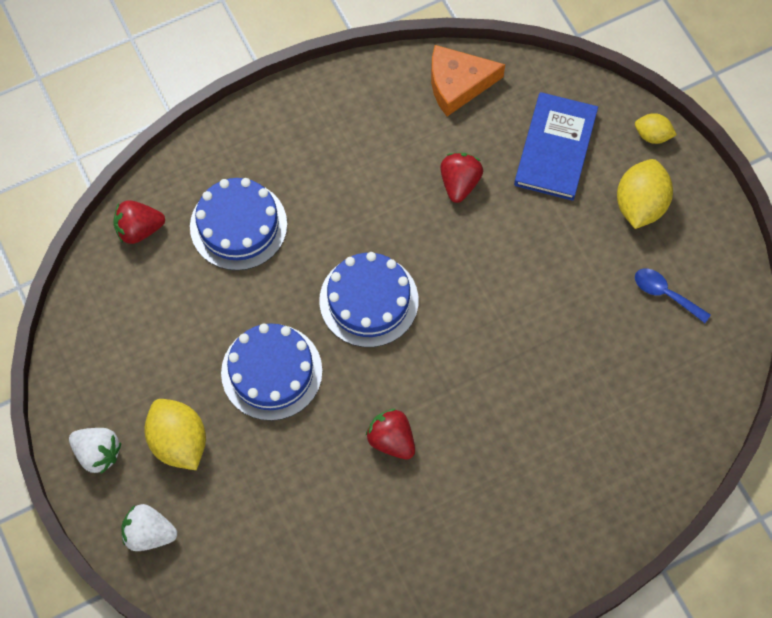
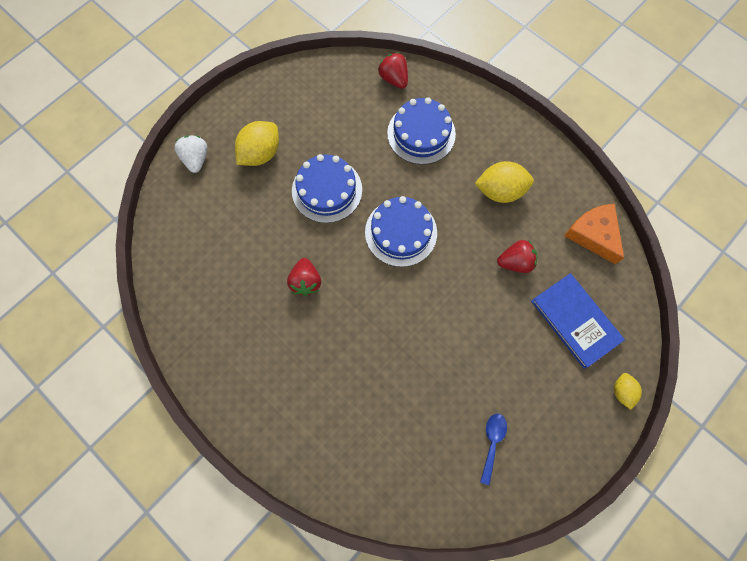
camera: 70 degrees right, 5 degrees up
white strawberry [69,428,121,474] -> none
red strawberry [366,409,415,460] -> red strawberry turned 150 degrees clockwise [287,258,321,296]
blue book [514,92,598,201] -> blue book turned 60 degrees clockwise [531,273,625,369]
yellow lemon [617,159,673,229] -> yellow lemon moved to [475,161,534,203]

